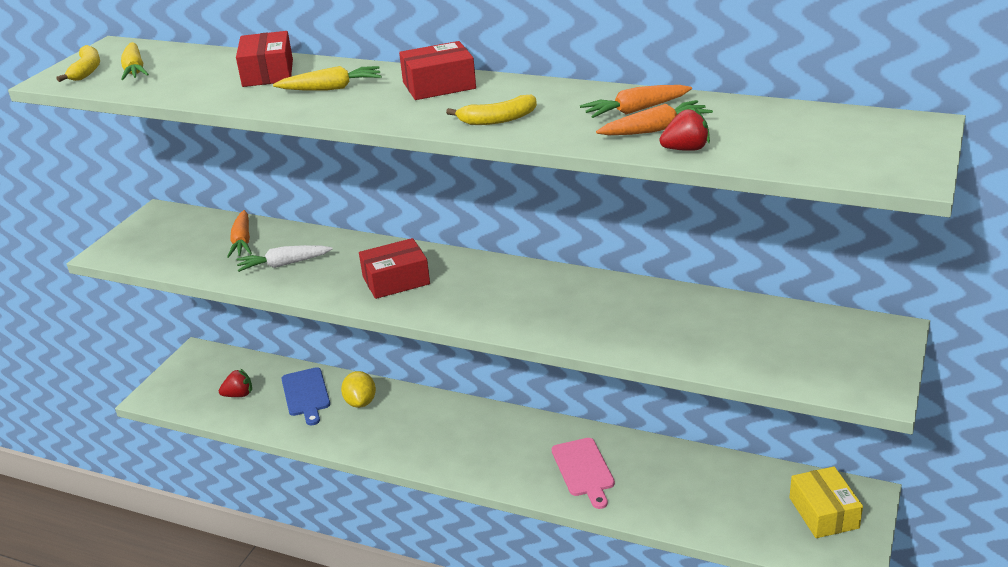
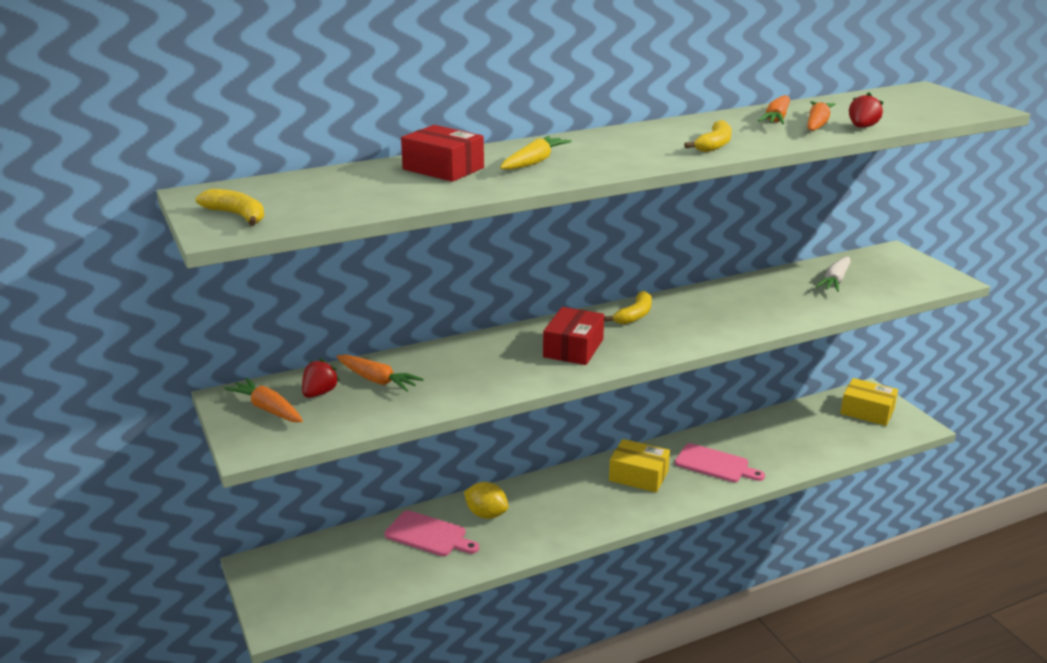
camera: 50 degrees left, 5 degrees down
yellow carrot [121,42,149,80] -> none
red strawberry [219,368,252,397] -> red strawberry moved to [302,358,340,398]
white carrot [237,245,333,272] -> white carrot moved to [815,257,851,292]
blue cutting board [281,367,330,426] -> pink cutting board [384,510,479,556]
red box [399,41,476,100] -> none
none -> orange carrot [225,378,303,422]
none -> yellow banana [604,291,652,324]
none -> yellow box [609,439,670,493]

